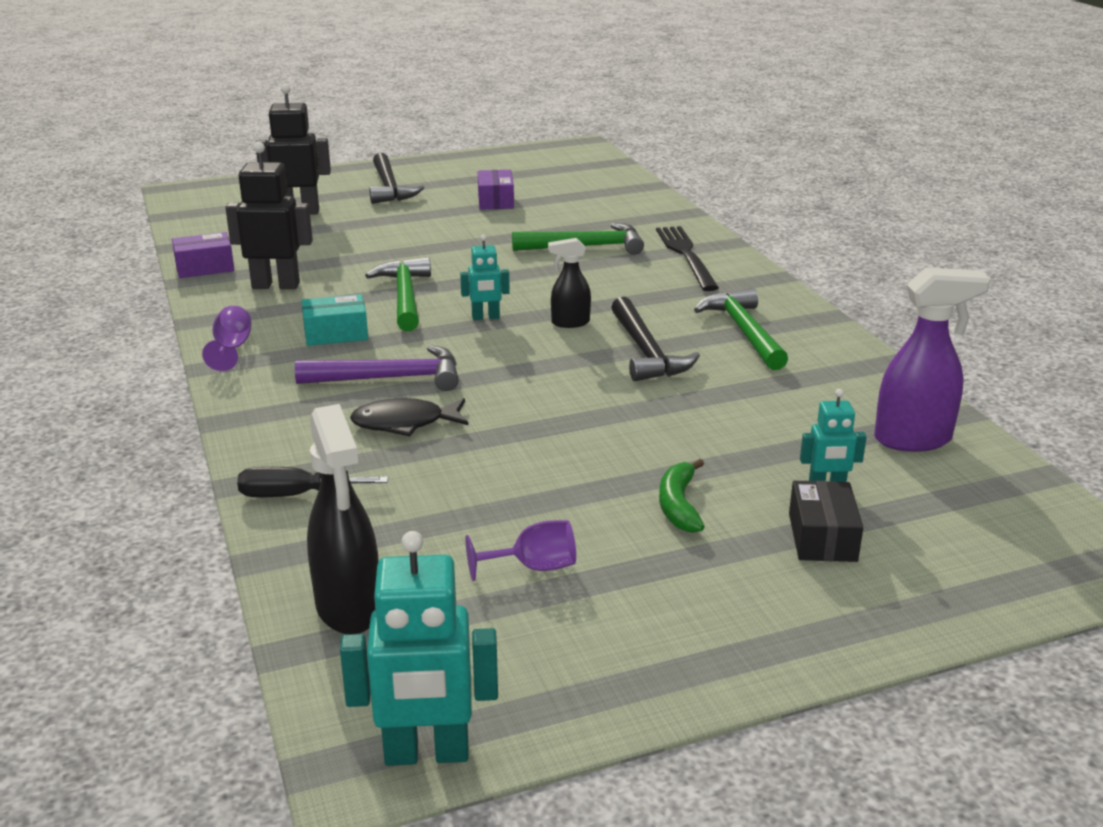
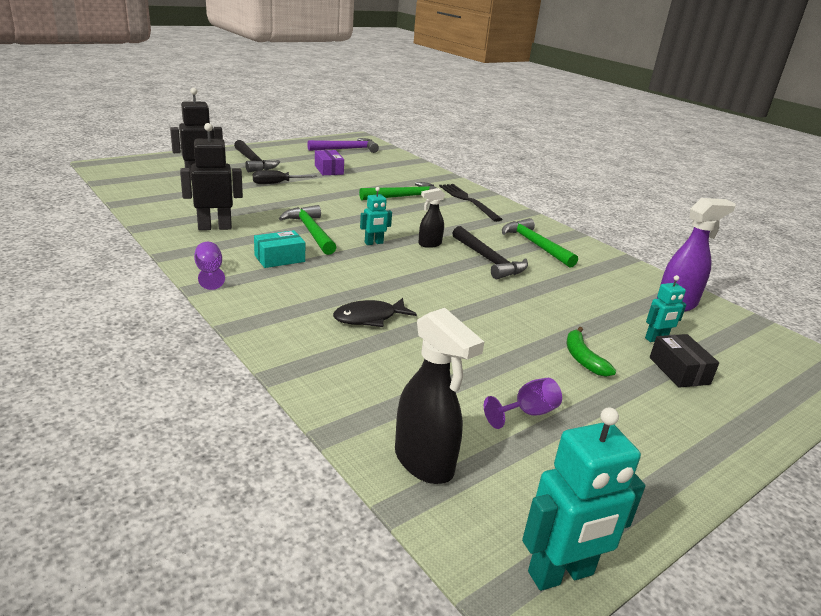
camera: 20 degrees left, 0 degrees up
purple box [172,232,235,278] -> none
black screwdriver [237,467,388,497] -> black screwdriver moved to [253,170,317,184]
purple hammer [295,345,459,391] -> purple hammer moved to [307,138,379,153]

